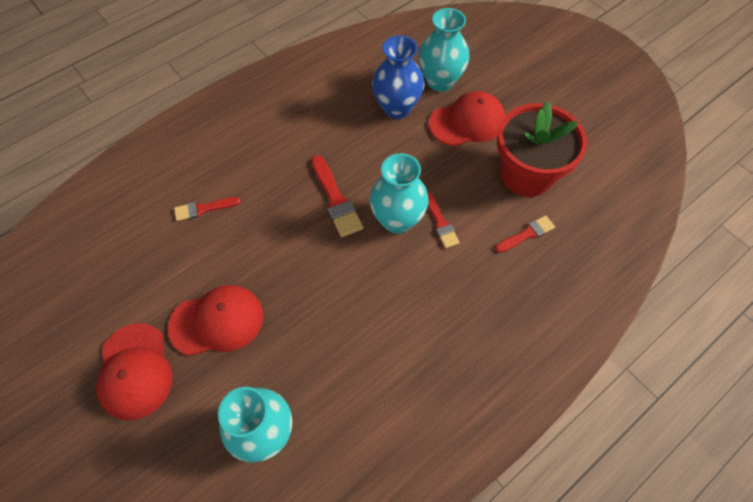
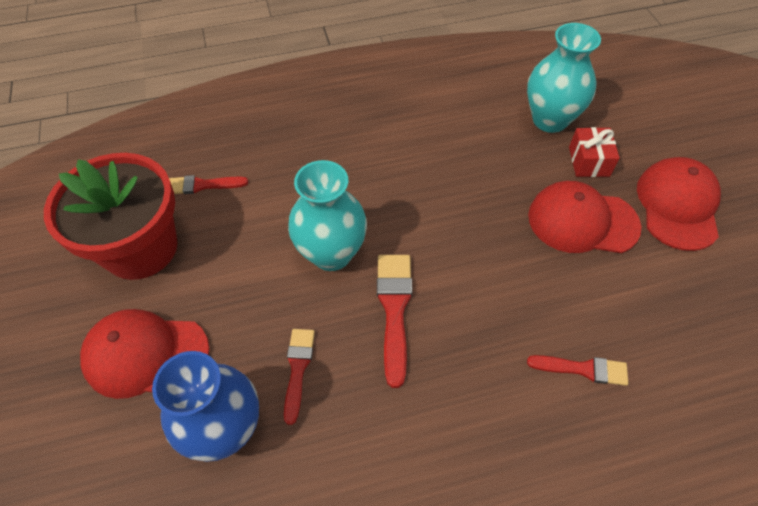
camera: 155 degrees left, 5 degrees down
turquoise vase [419,8,469,92] -> none
red brush [427,192,460,248] -> red brush moved to [284,329,315,425]
none -> red gift [569,127,620,177]

